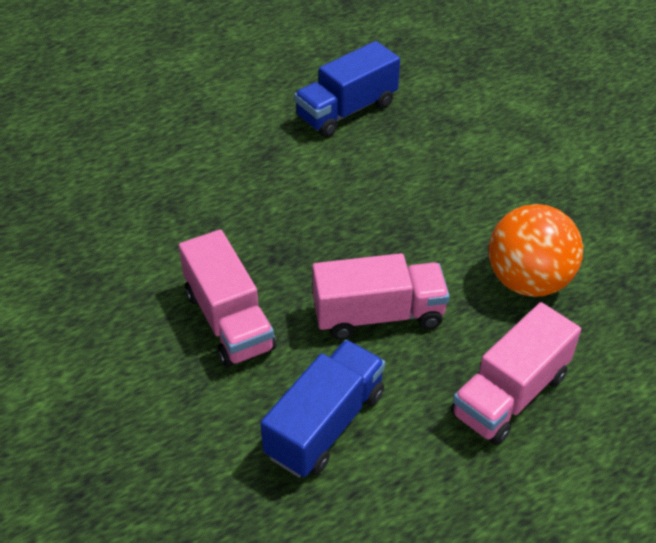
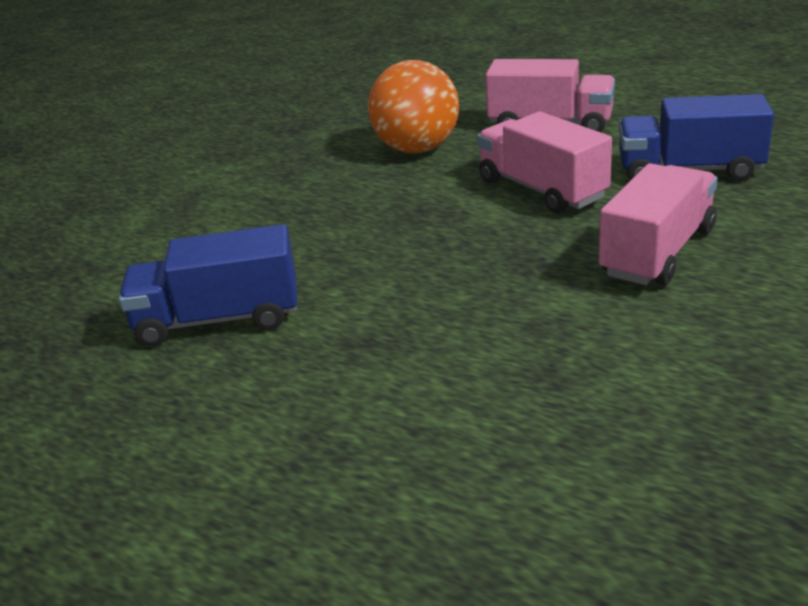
camera: 115 degrees left, 15 degrees down
blue truck [294,41,400,137] -> blue truck turned 150 degrees clockwise [118,224,297,346]

